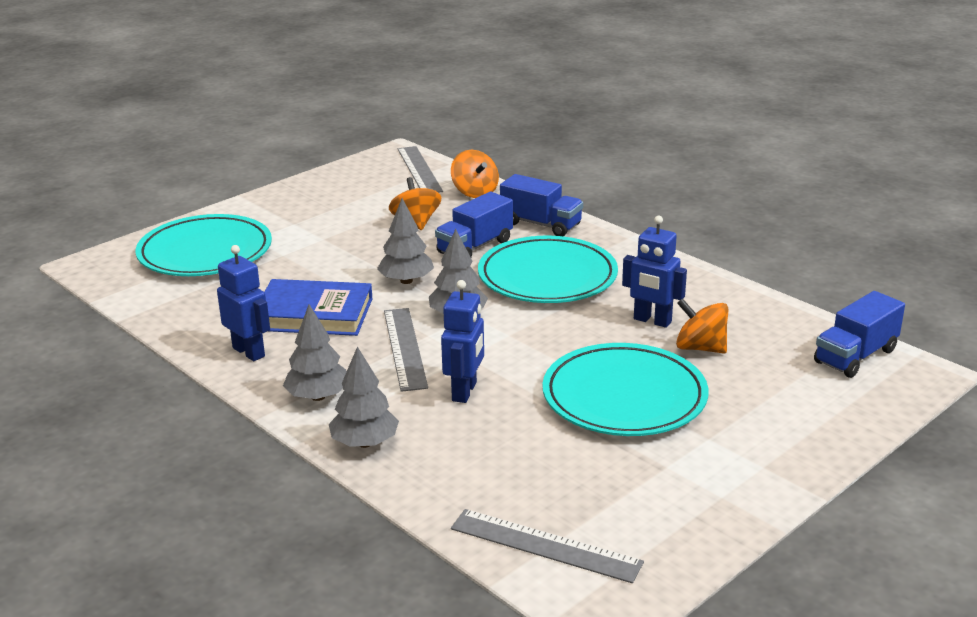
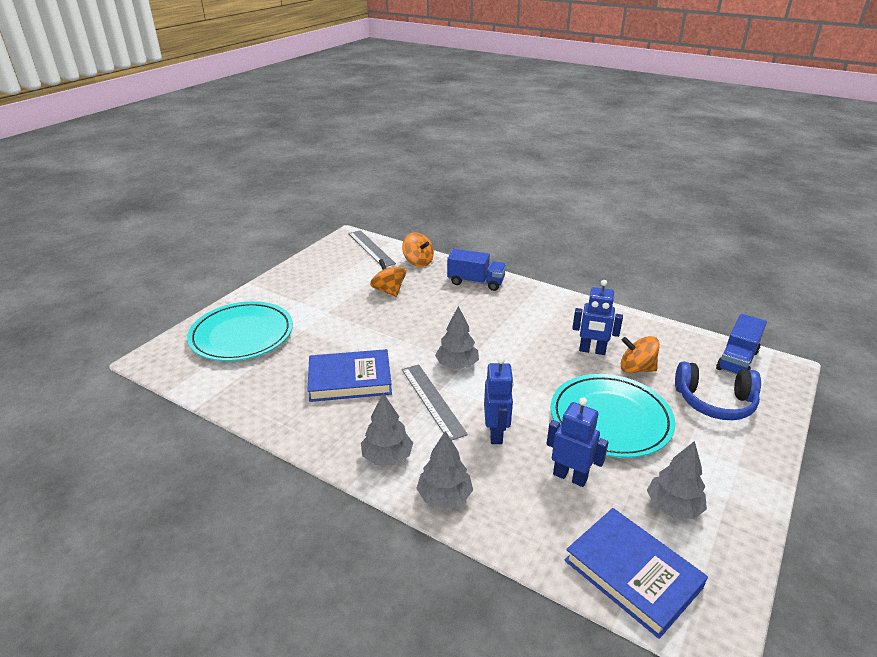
camera: 15 degrees left, 5 degrees up
blue robot [217,245,270,361] -> blue robot moved to [547,397,609,487]
grey tree [377,198,434,284] -> grey tree moved to [647,441,707,519]
blue truck [435,192,513,257] -> none
grey ruler [451,509,644,583] -> blue book [564,508,708,639]
turquoise plate [478,236,618,303] -> none
none -> blue headphones [675,362,761,420]

